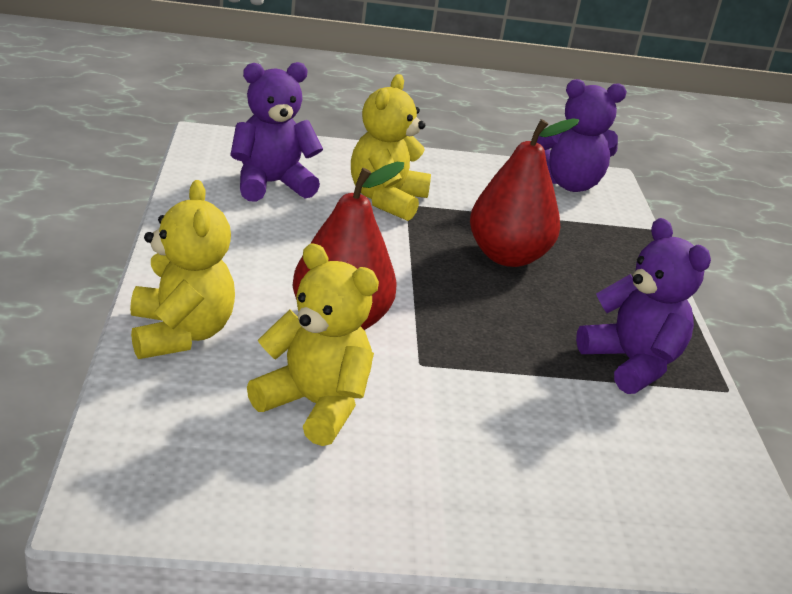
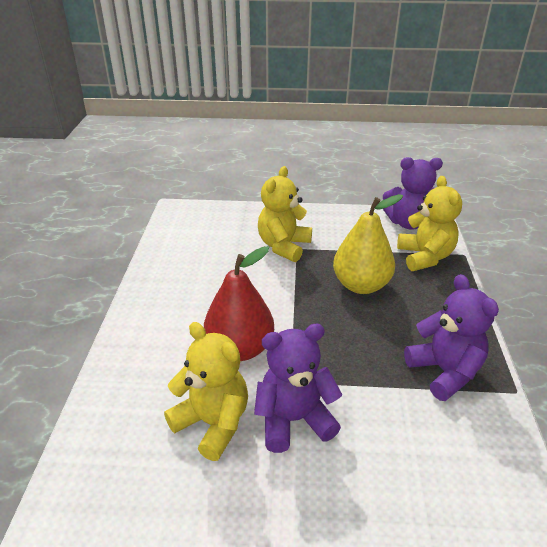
camera: 10 degrees right, 5 degrees up
yellow teddy bear [130,180,235,359] -> yellow teddy bear moved to [397,176,462,271]
purple teddy bear [230,62,323,202] -> purple teddy bear moved to [254,324,343,453]
red pear [470,118,579,267] -> yellow pear [333,194,403,294]

